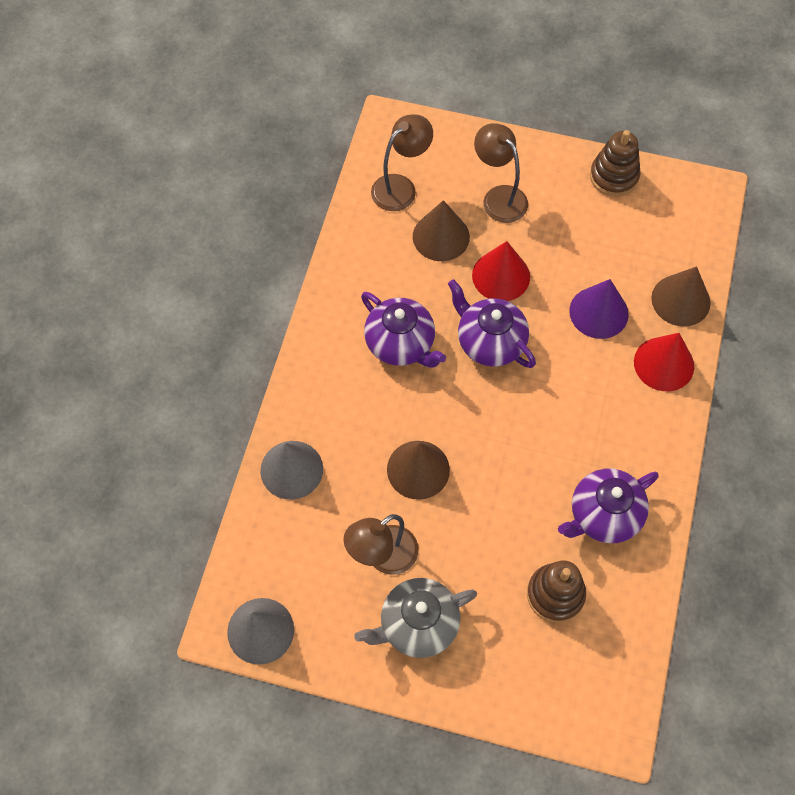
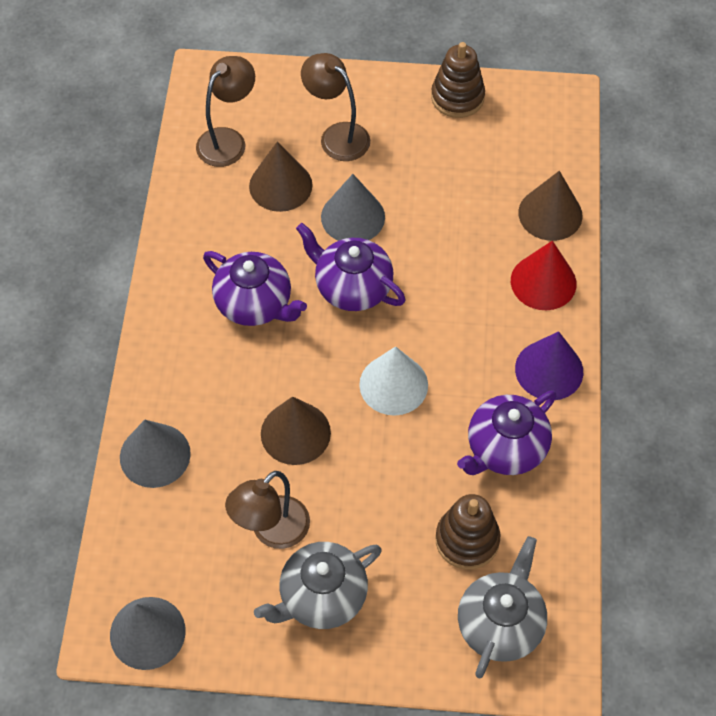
camera: 10 degrees left, 5 degrees down
red cone [472,241,530,301] -> grey cone [321,174,385,241]
purple cone [569,279,629,339] -> purple cone moved to [515,331,583,400]
none -> white cone [359,346,428,416]
none -> grey teapot [458,536,547,679]

